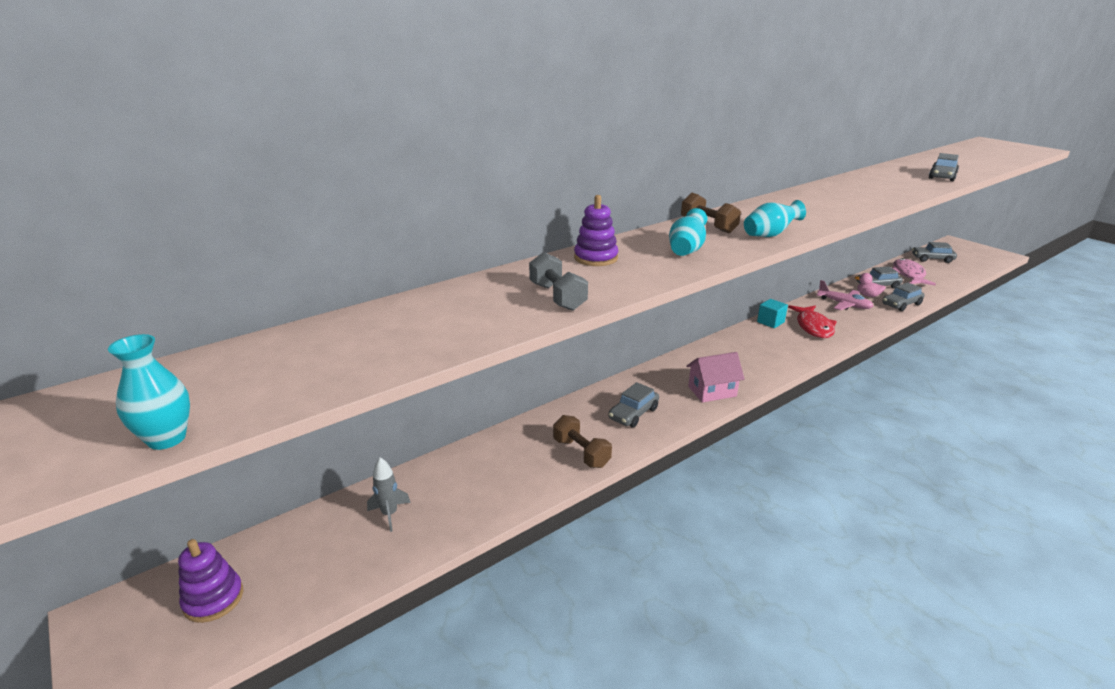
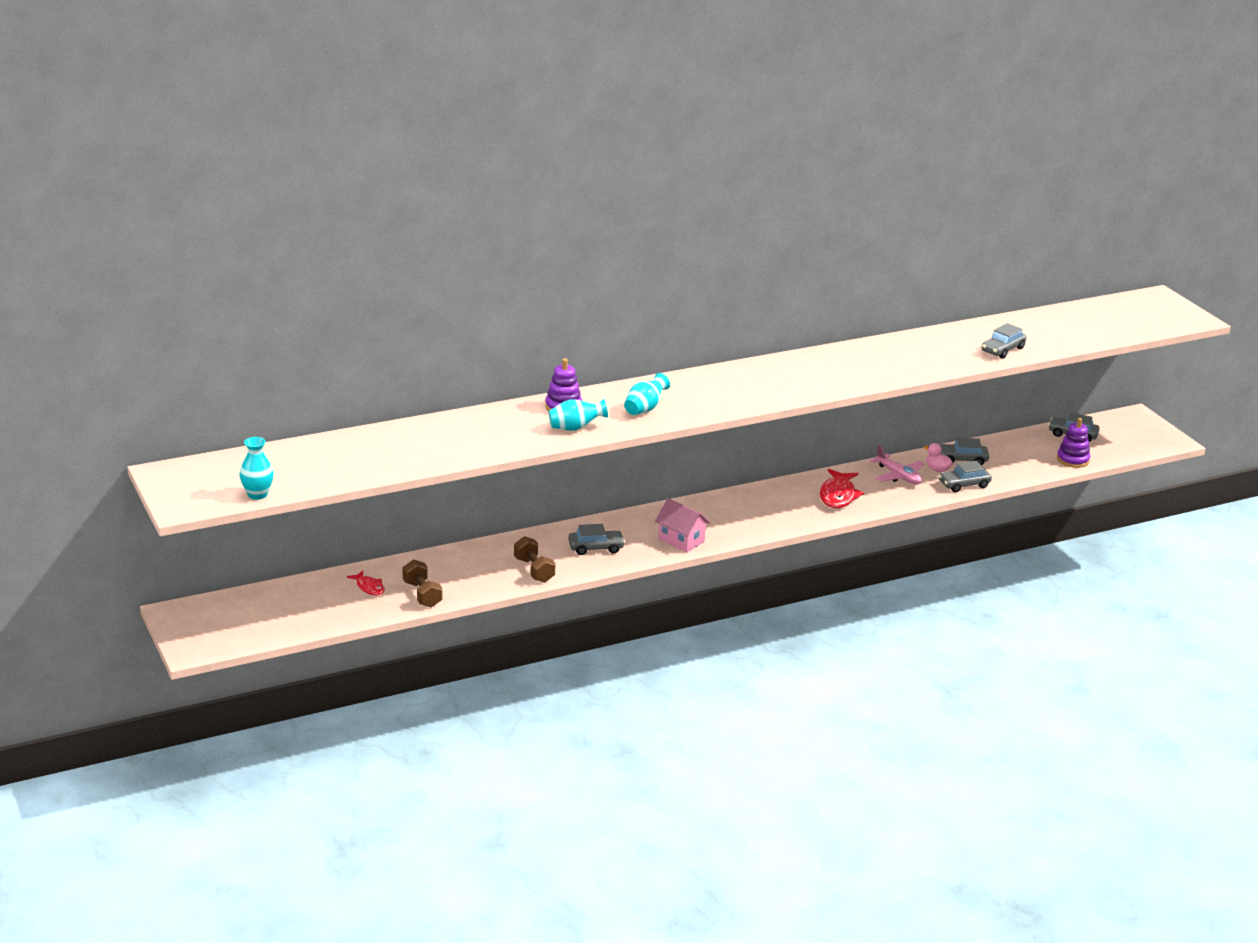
camera: 10 degrees right, 0 degrees up
purple stacking toy [178,539,243,623] -> purple stacking toy moved to [1057,418,1090,468]
grey rocket [367,457,411,532] -> red fish [347,571,385,595]
grey dumbbell [529,252,588,311] -> none
grey car [608,382,659,428] -> grey car turned 150 degrees counterclockwise [568,524,625,555]
brown dumbbell [681,193,741,233] -> brown dumbbell moved to [403,559,442,608]
pink house [686,352,744,403] -> pink house turned 45 degrees clockwise [655,498,710,552]
turquoise vase [744,200,806,237] -> turquoise vase moved to [549,399,608,431]
turquoise cube [757,299,788,328] -> none
pink fish [893,258,936,286] -> none

